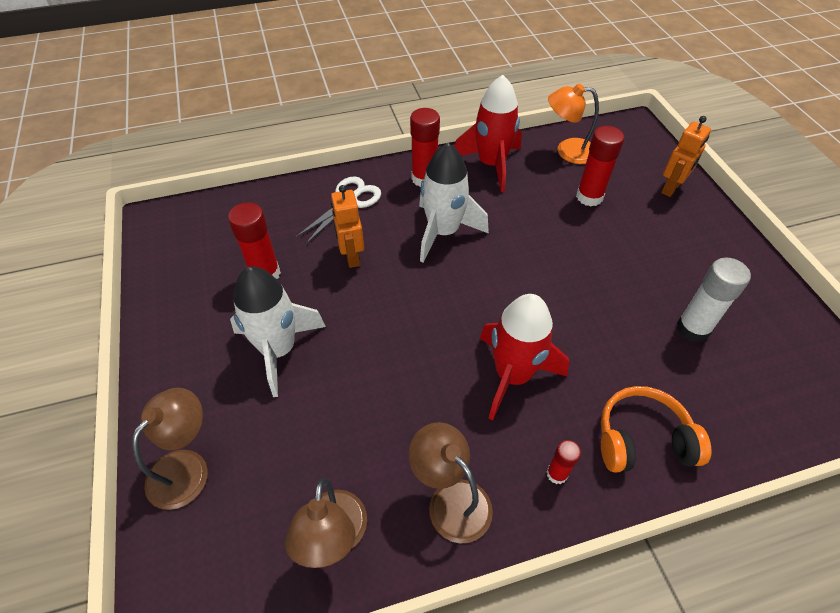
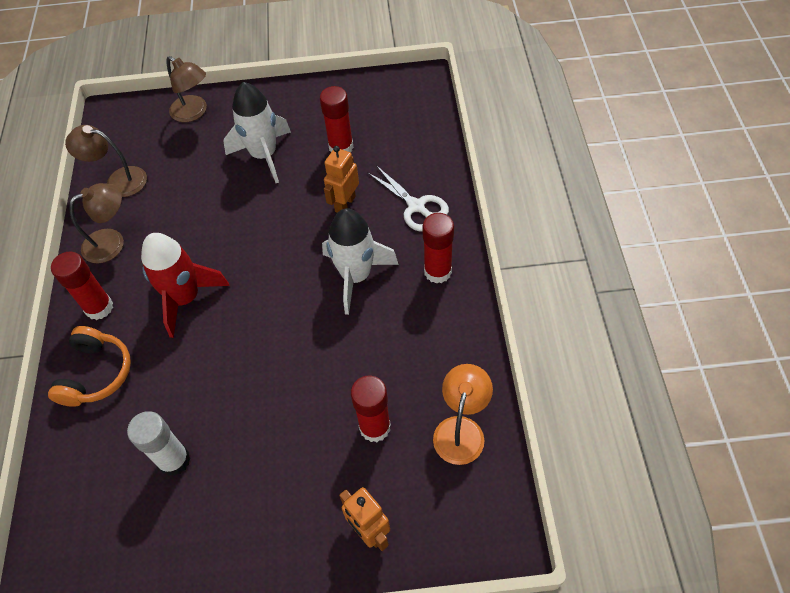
camera: 105 degrees right, 5 degrees up
orange robot [331,185,364,268] -> orange robot turned 60 degrees counterclockwise [324,146,359,213]
red rocket [455,75,522,192] -> none
red glue stick [547,440,581,484] -> red glue stick [51,252,113,320], size x1.80

